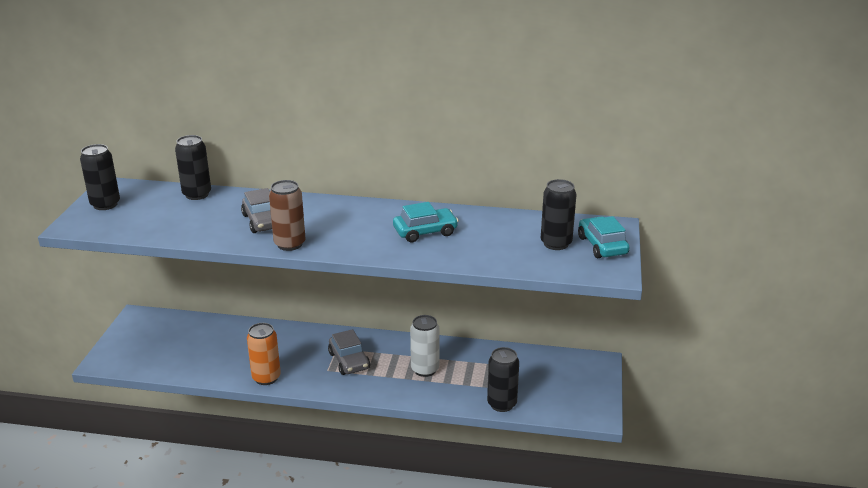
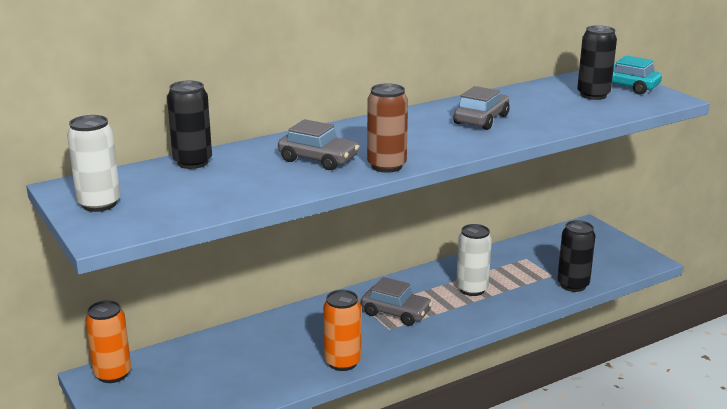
camera: 40 degrees left, 5 degrees down
black can [80,144,120,210] -> white can [67,115,121,212]
turquoise car [393,202,459,242] -> grey car [453,86,510,130]
none -> orange can [85,300,131,383]

